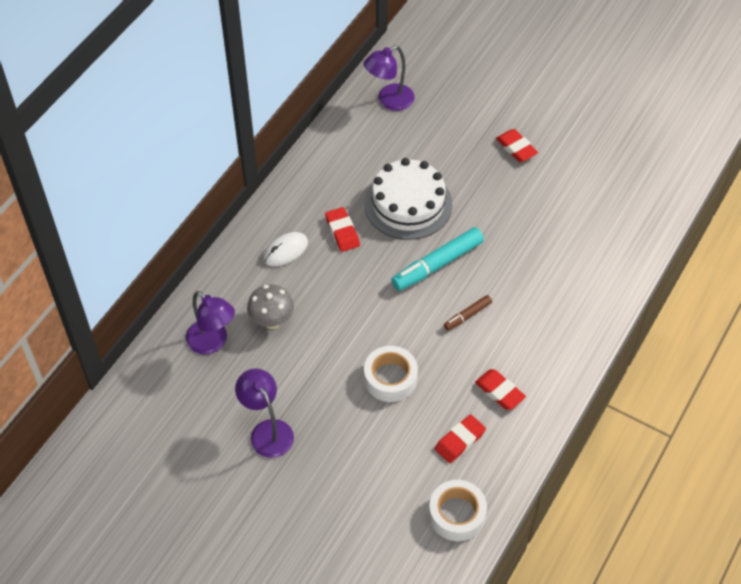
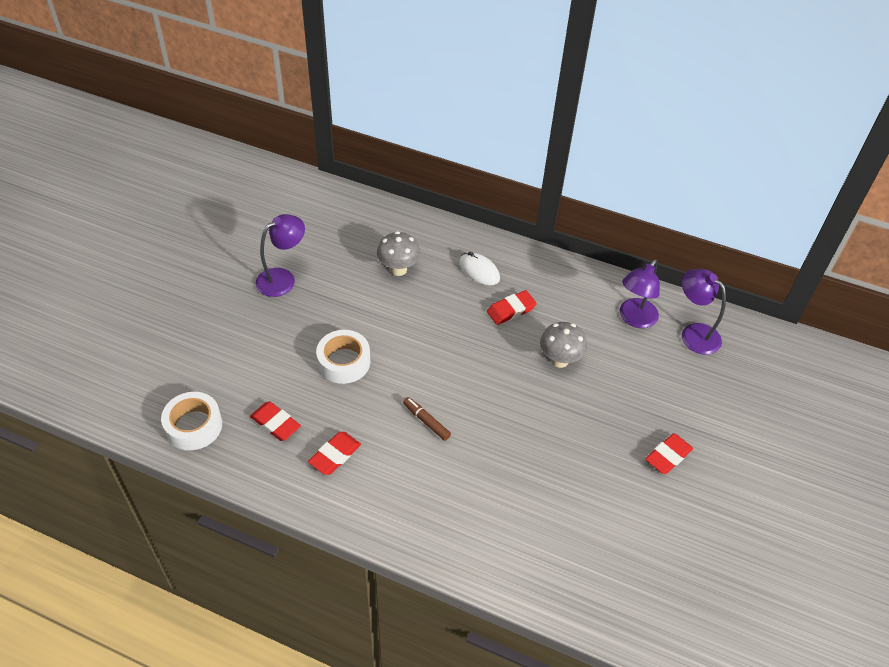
camera: 80 degrees right, 5 degrees down
purple lamp [186,291,235,355] -> purple lamp moved to [620,259,660,328]
white cake [364,158,452,240] -> grey mushroom [540,322,587,368]
turquoise marker [391,227,484,291] -> none

